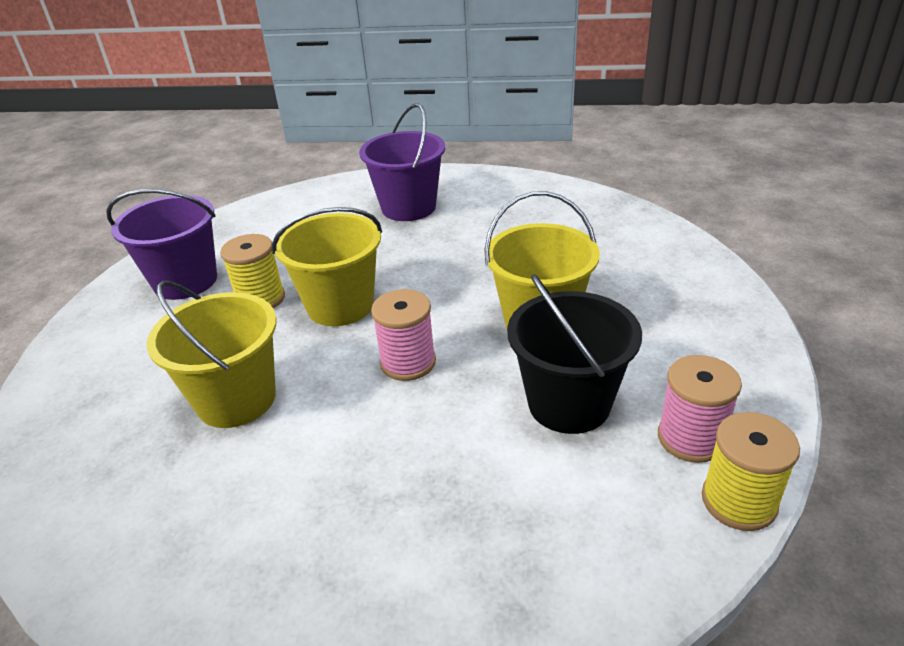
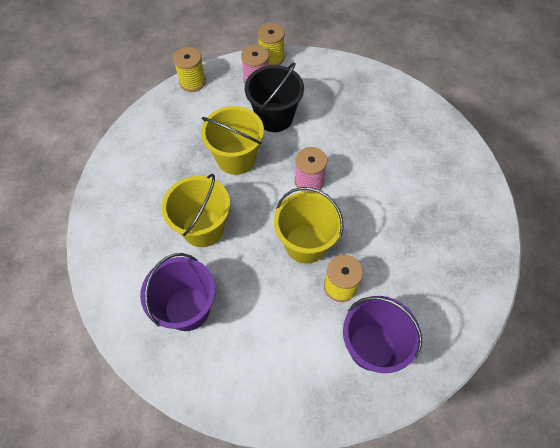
camera: 140 degrees left, 25 degrees up
yellow bucket [147,281,277,428] -> yellow bucket moved to [162,174,230,247]
none -> yellow spool [173,47,206,92]

